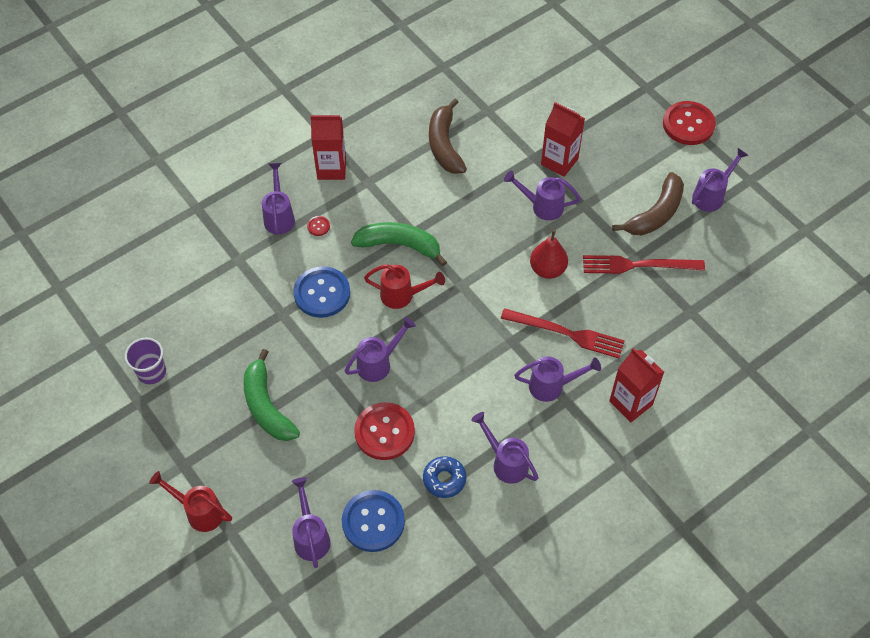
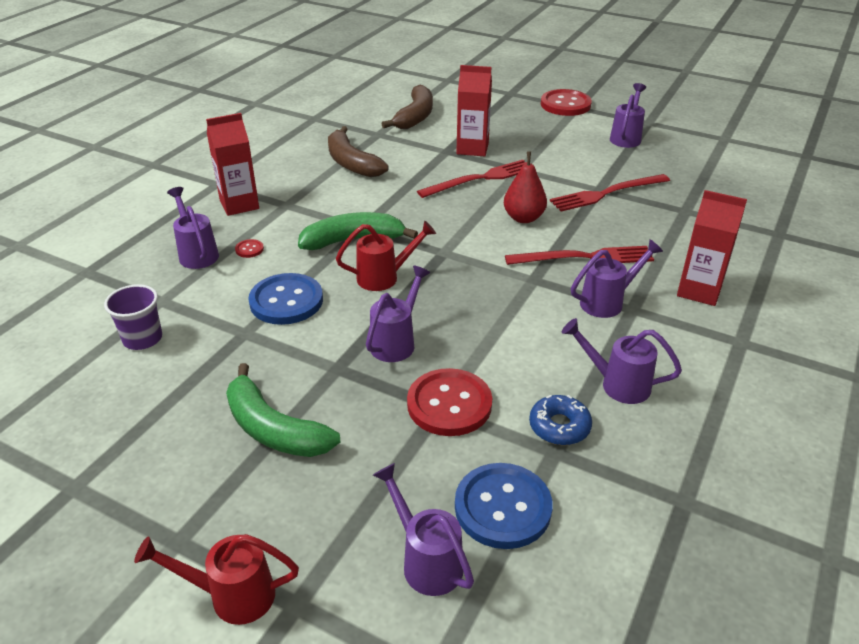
camera: 25 degrees left, 20 degrees down
purple cup [125,337,166,384] -> purple cup moved to [104,284,162,350]
purple watering can [504,171,581,221] -> red fork [417,160,527,198]
brown banana [612,172,684,235] -> brown banana moved to [381,85,433,129]

